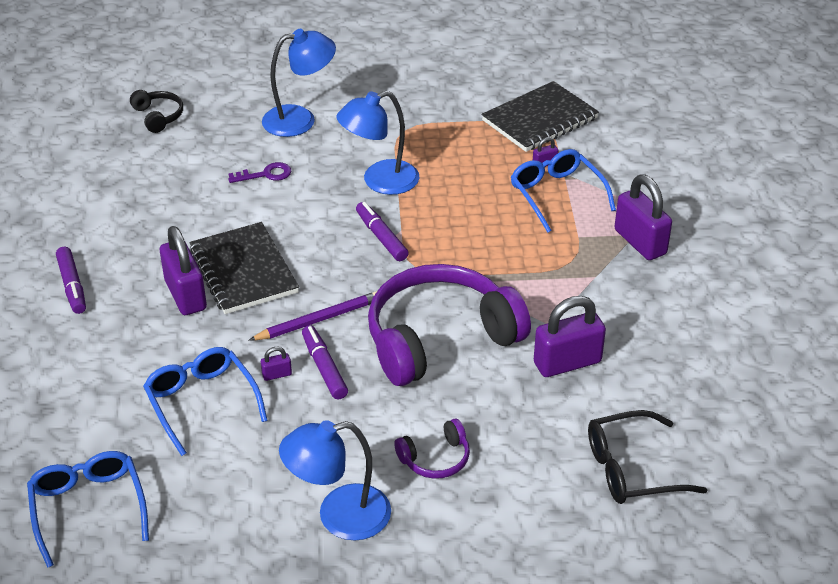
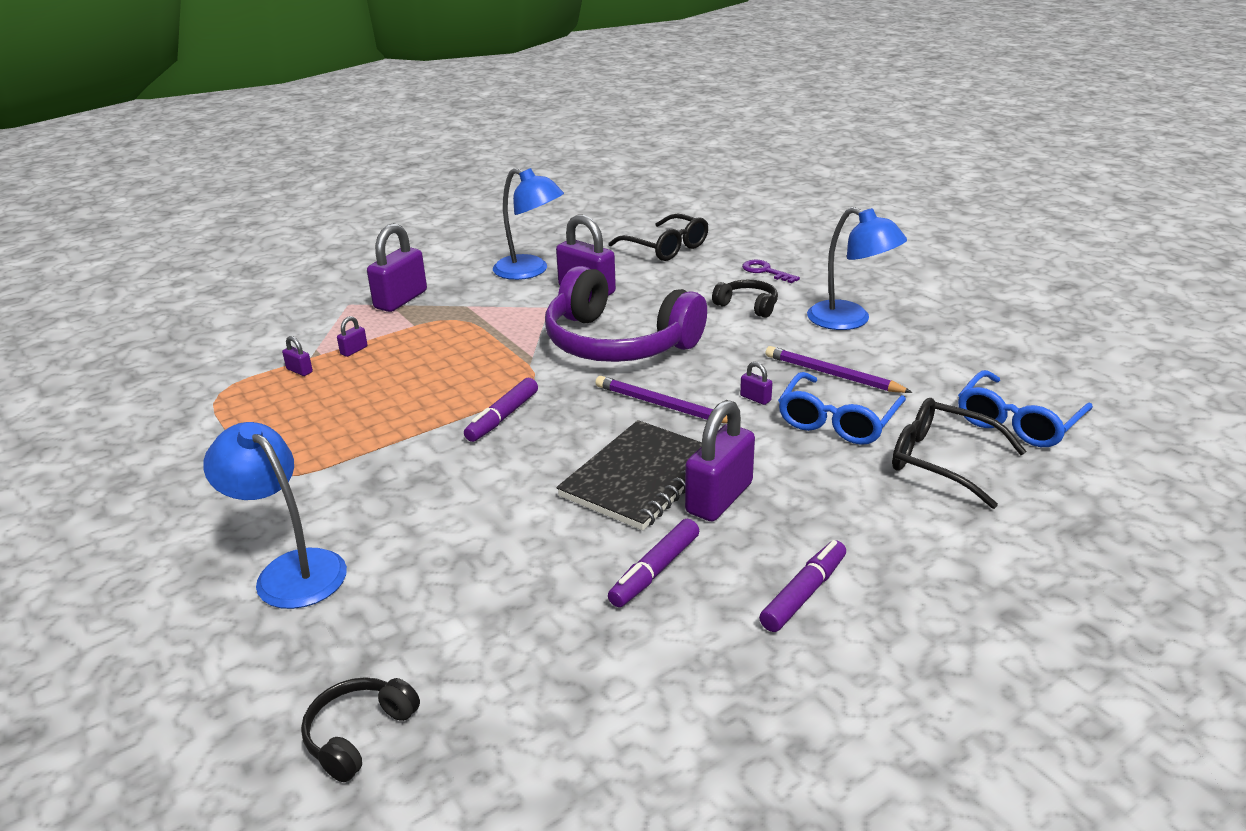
camera: 120 degrees left, 10 degrees down
purple key [228,162,292,183] -> purple key moved to [742,260,800,283]
purple marker [302,325,348,399] -> purple marker moved to [608,519,699,607]
blue lamp [336,91,420,195] -> blue lamp moved to [493,168,564,280]
purple headphones [394,419,470,479] -> black headphones [712,280,778,318]
black notebook [482,81,599,152] -> none
blue glasses [511,149,616,233] -> purple padlock [337,316,368,357]
none -> purple pencil [765,346,913,393]
none -> black glasses [892,398,1027,509]

